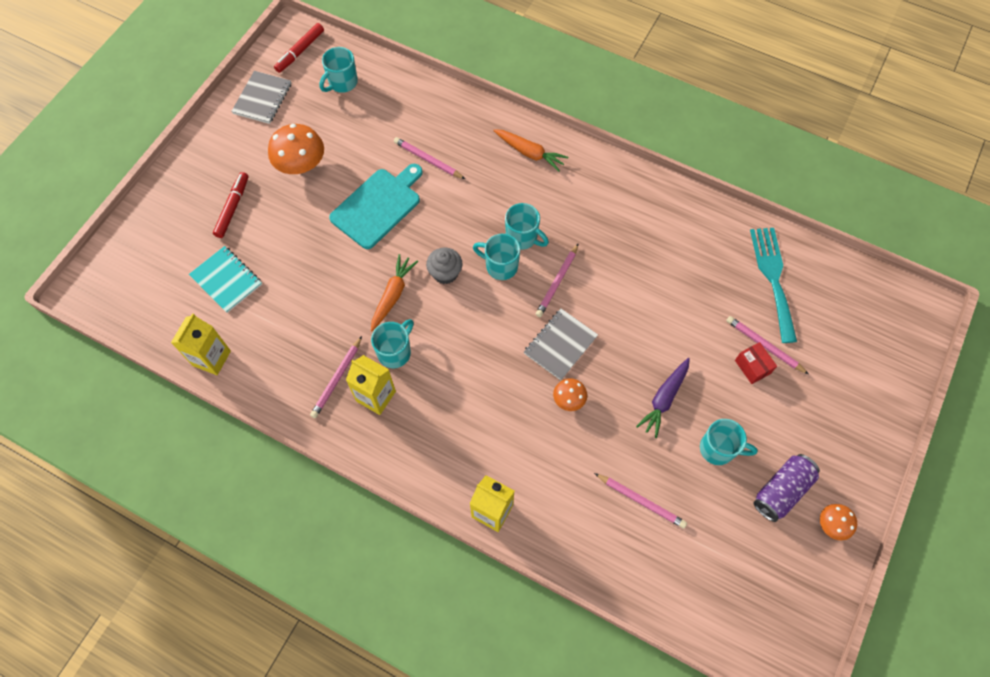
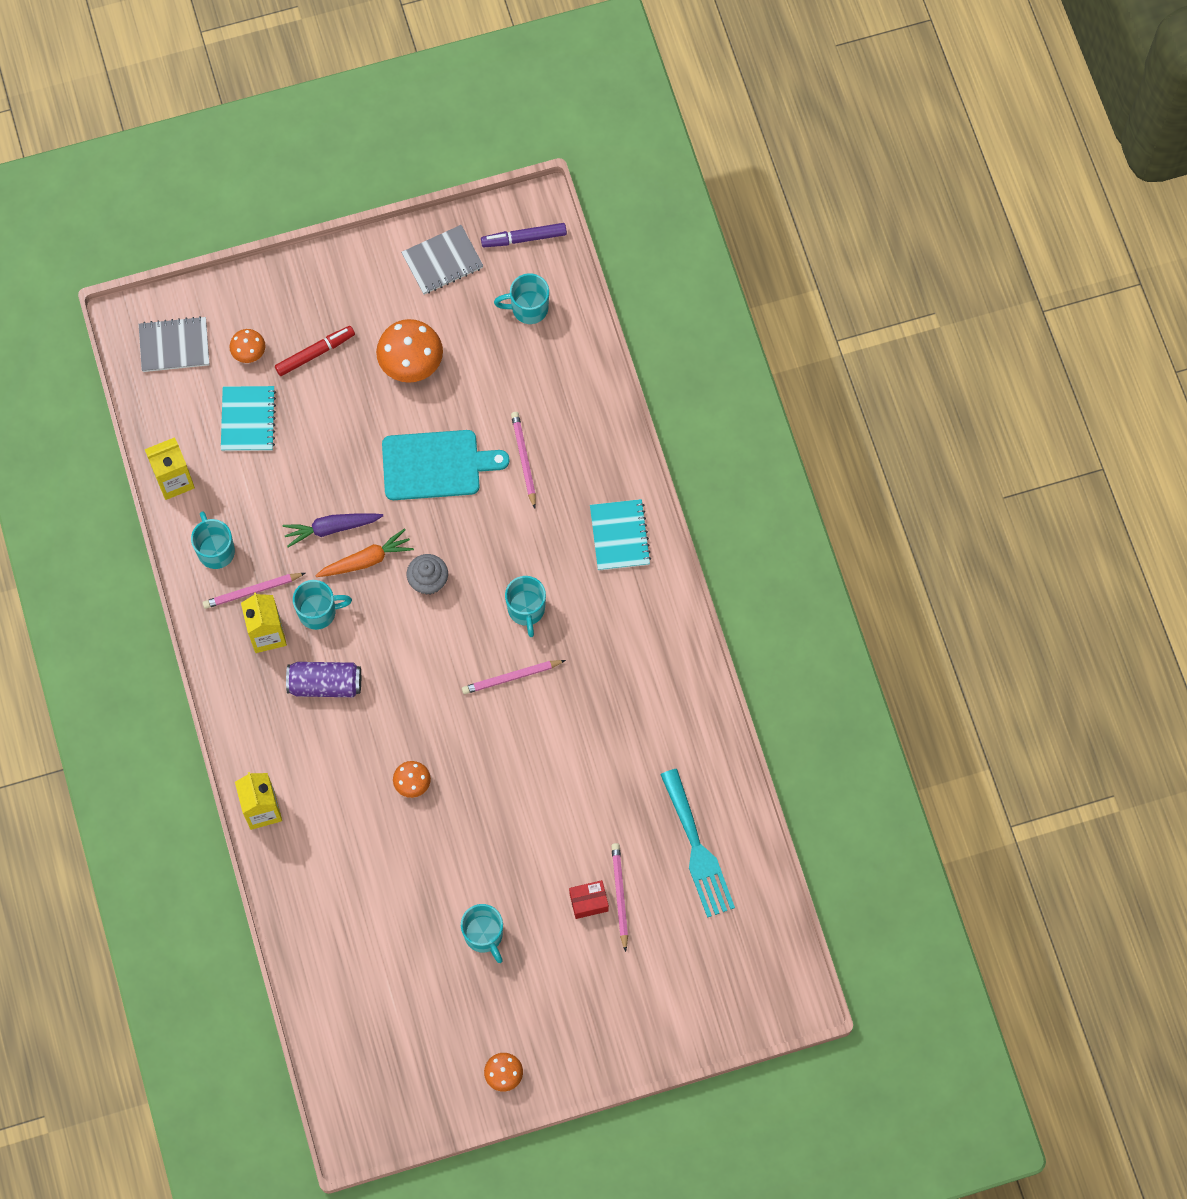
camera: 45 degrees right, 5 degrees up
red marker [274,23,324,73] -> purple marker [481,223,567,247]
turquoise mug [473,234,520,280] -> turquoise mug moved to [191,511,235,569]
orange carrot [493,129,568,172] -> turquoise notebook [590,499,651,571]
grey notebook [524,309,598,380] -> grey notebook moved to [139,316,209,372]
pink pencil [594,473,687,529] -> none
purple carrot [636,358,690,438] -> purple carrot moved to [282,513,383,547]
red box [735,342,777,384] -> red box turned 60 degrees clockwise [569,880,609,919]
turquoise fork [750,228,797,343] -> turquoise fork turned 120 degrees clockwise [660,769,735,918]
purple can [753,454,820,522] -> purple can moved to [286,662,361,697]
none -> orange mushroom [230,329,265,363]

